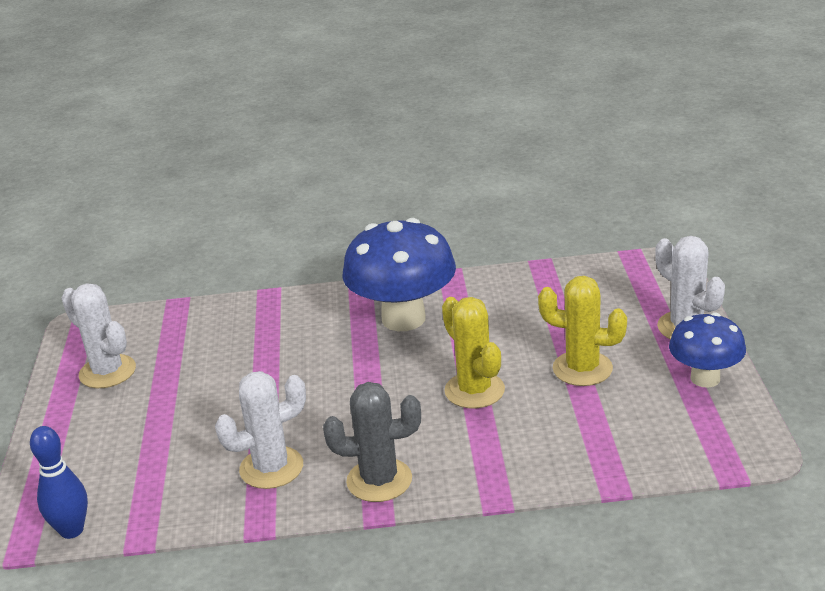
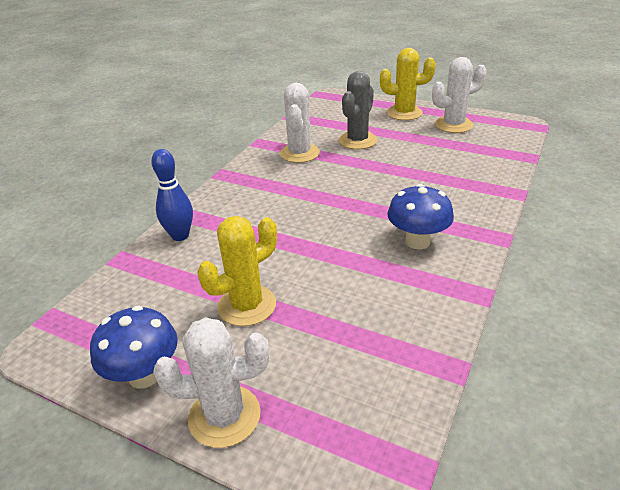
camera: 120 degrees right, 5 degrees up
blue bowling pin [30,426,88,539] -> blue bowling pin moved to [151,149,193,241]
grey cactus [323,382,421,502] -> grey cactus moved to [338,71,377,149]
blue mushroom [343,218,456,331] -> blue mushroom [387,184,454,249], size x0.60
yellow cactus [442,297,505,408] -> yellow cactus moved to [380,48,436,120]

